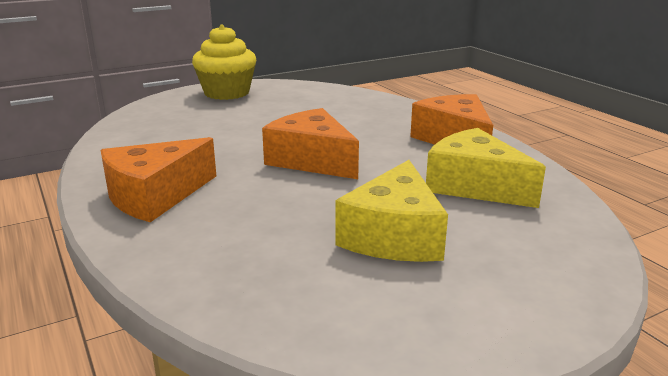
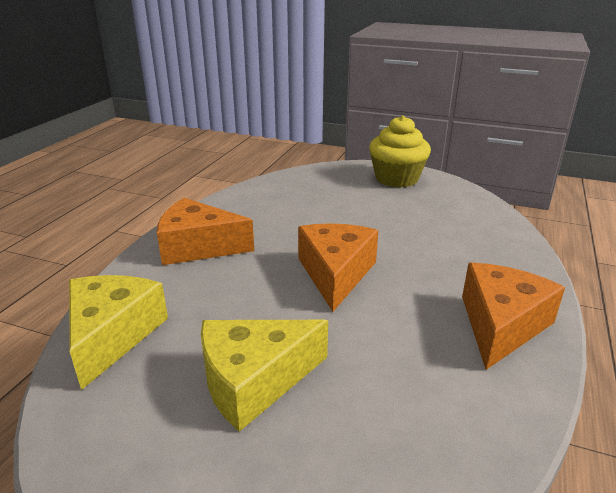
camera: 50 degrees right, 5 degrees up
yellow cheese [426,128,546,208] -> yellow cheese moved to [69,275,168,390]

